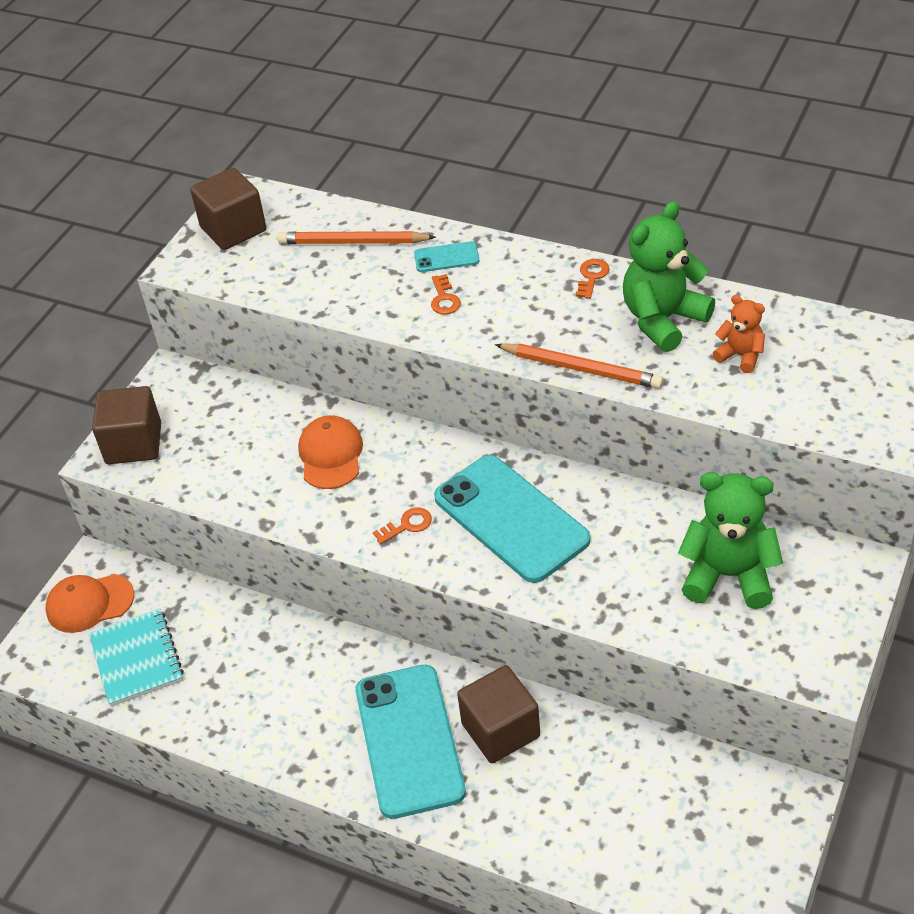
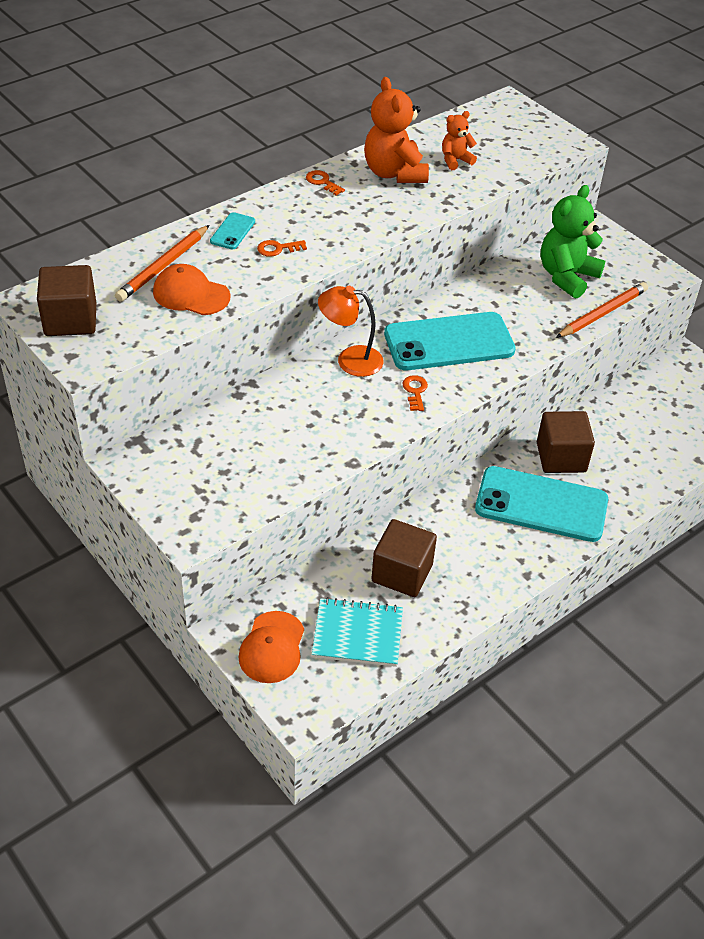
camera: 70 degrees left, 0 degrees up
brown cube [92,386,161,464] -> brown cube moved to [371,519,437,597]
orange cap [298,415,363,489] -> orange cap moved to [153,264,231,315]
orange key [431,274,461,315] -> orange key turned 150 degrees clockwise [257,240,307,257]
orange pencil [495,344,664,389] -> orange pencil moved to [556,282,648,338]
green teddy bear [623,201,715,352] -> orange teddy bear [364,77,429,183]
none -> orange lamp [318,286,384,377]

